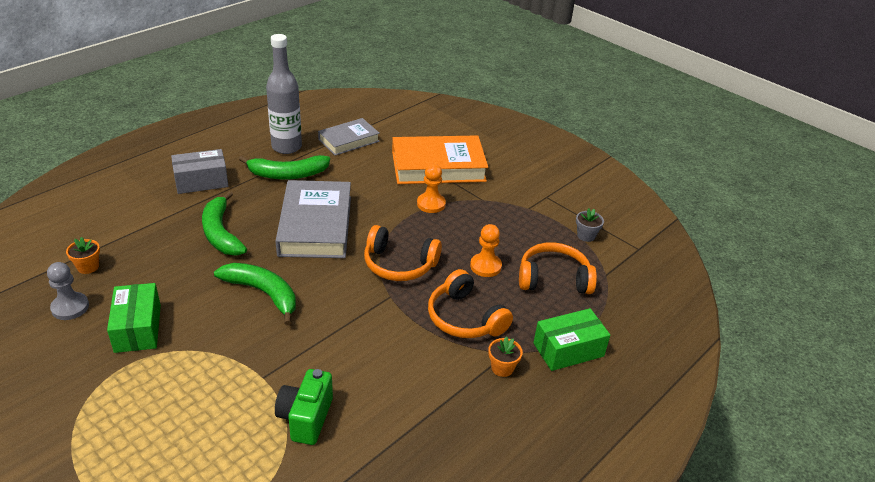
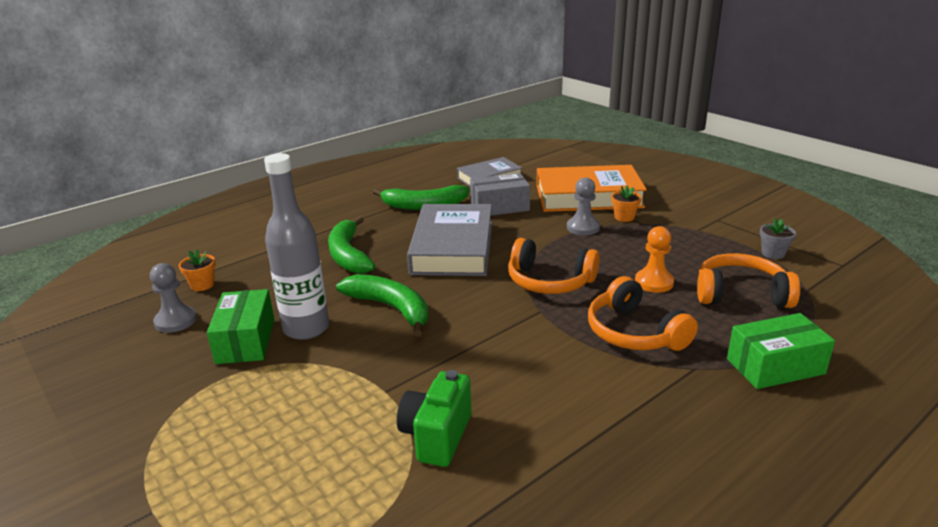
camera: 10 degrees right, 10 degrees down
grey box [171,149,229,194] -> grey box moved to [470,173,530,216]
grey bottle [266,34,302,154] -> grey bottle moved to [264,153,329,340]
orange pawn [417,164,446,213] -> grey pawn [567,177,600,235]
orange flower pot [488,336,523,377] -> orange flower pot moved to [611,186,642,222]

